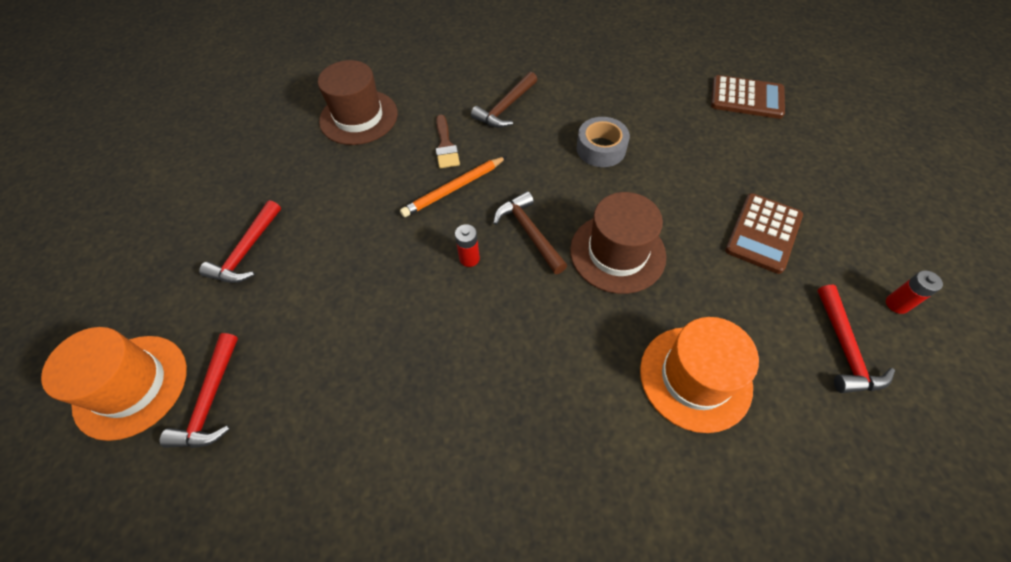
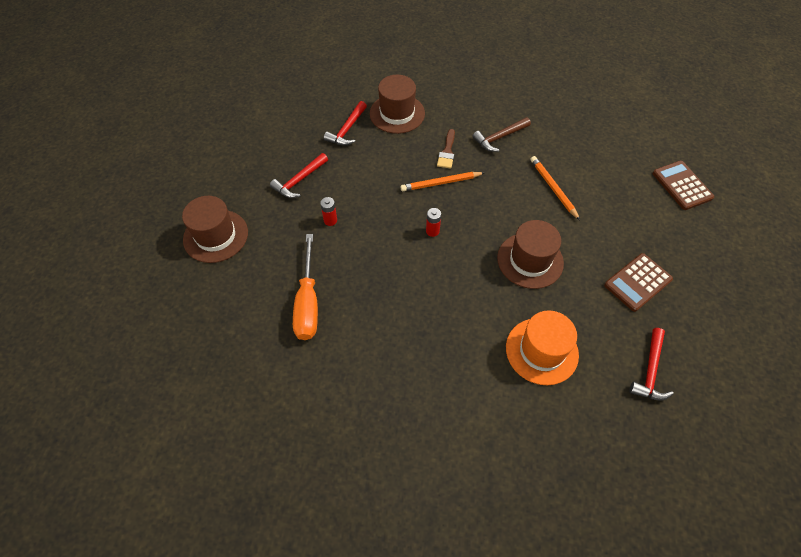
camera: 20 degrees right, 0 degrees up
orange hat [41,327,187,441] -> brown hat [182,196,248,263]
red hammer [160,333,238,448] -> red hammer moved to [324,101,367,146]
brown hammer [493,191,567,274] -> none
grey tape [576,117,630,167] -> orange pencil [530,156,580,220]
brown calculator [711,75,785,119] -> brown calculator turned 150 degrees counterclockwise [653,161,714,210]
red battery [886,271,943,314] -> red battery moved to [320,197,337,226]
none -> orange screwdriver [293,234,318,340]

